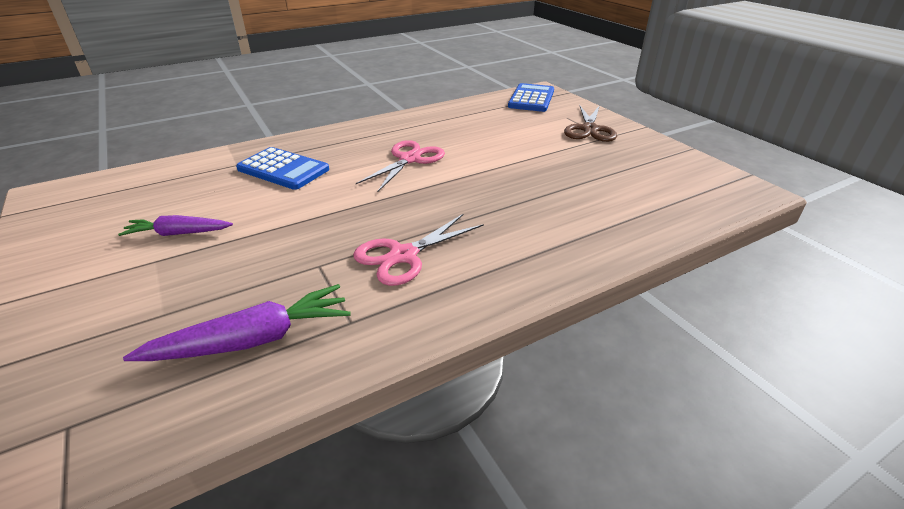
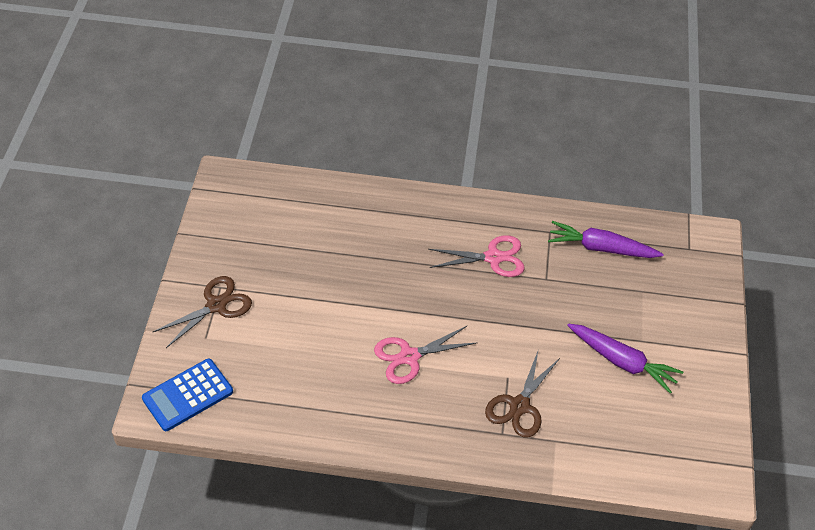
camera: 145 degrees left, 15 degrees up
purple carrot [118,215,233,236] -> purple carrot [567,323,683,394], size x1.51
blue calculator [236,147,329,190] -> brown scissors [485,351,560,438]

